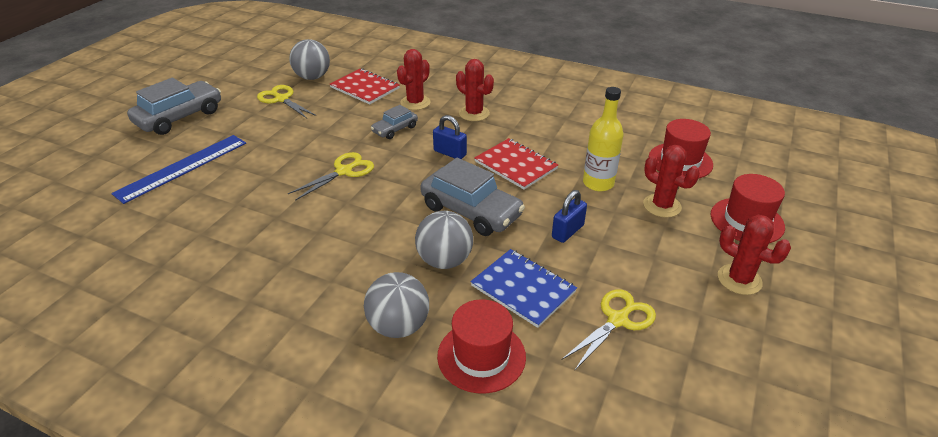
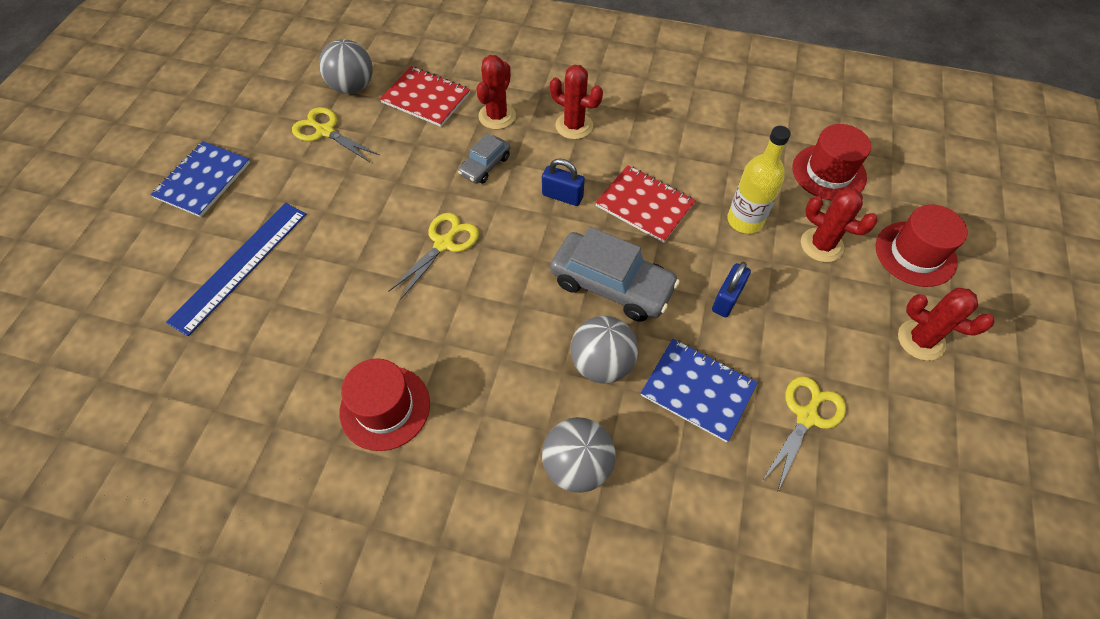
camera: 10 degrees left, 20 degrees up
grey car [127,78,221,135] -> blue notebook [150,141,250,217]
red hat [437,299,526,394] -> red hat moved to [340,358,430,451]

